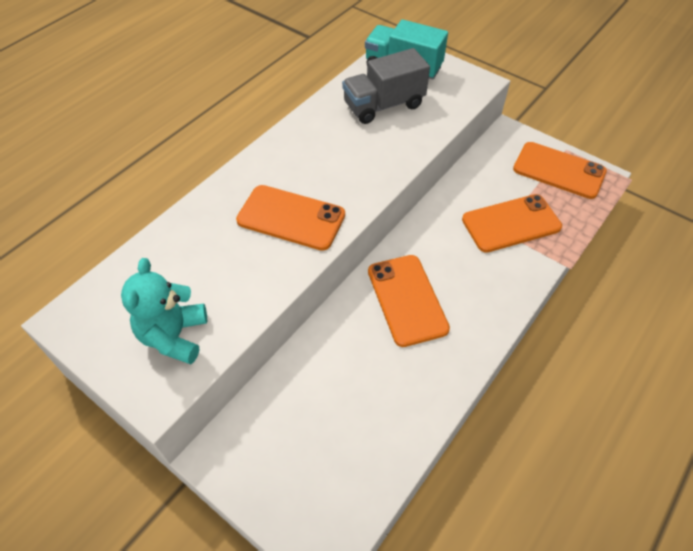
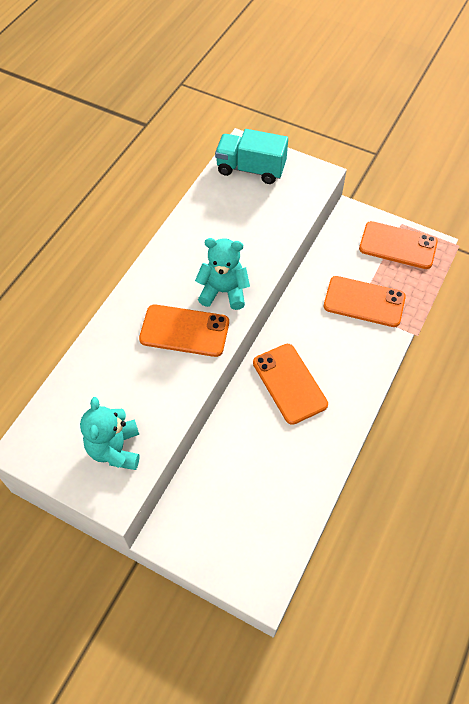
camera: 10 degrees left, 5 degrees up
grey truck [342,48,430,124] -> none
orange phone [462,194,562,253] -> orange phone turned 45 degrees clockwise [324,276,406,327]
none -> turquoise teddy bear [195,238,250,310]

